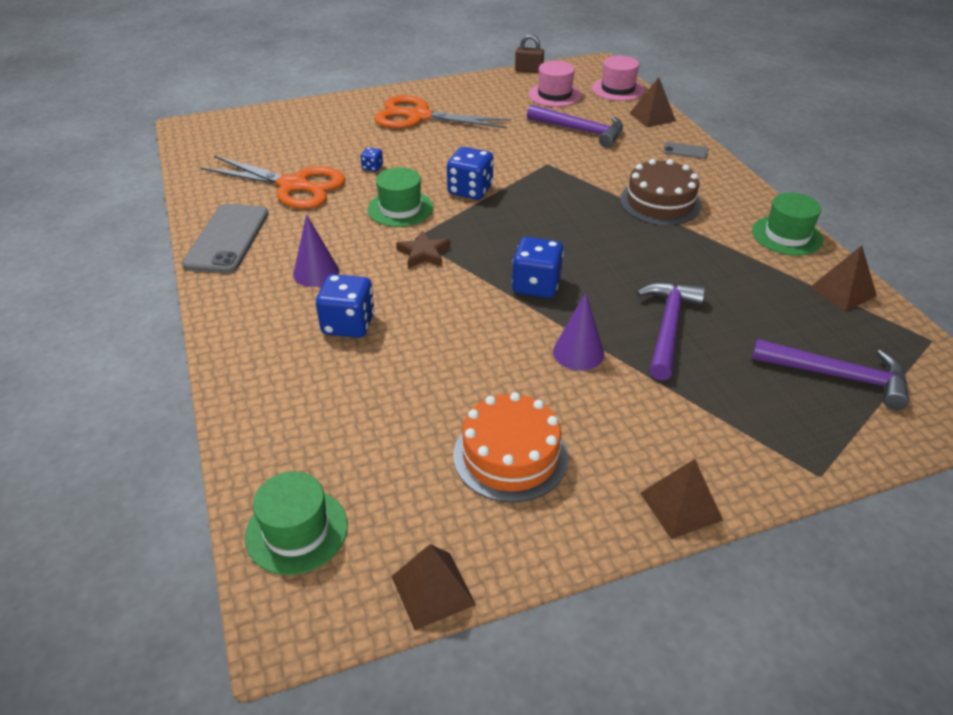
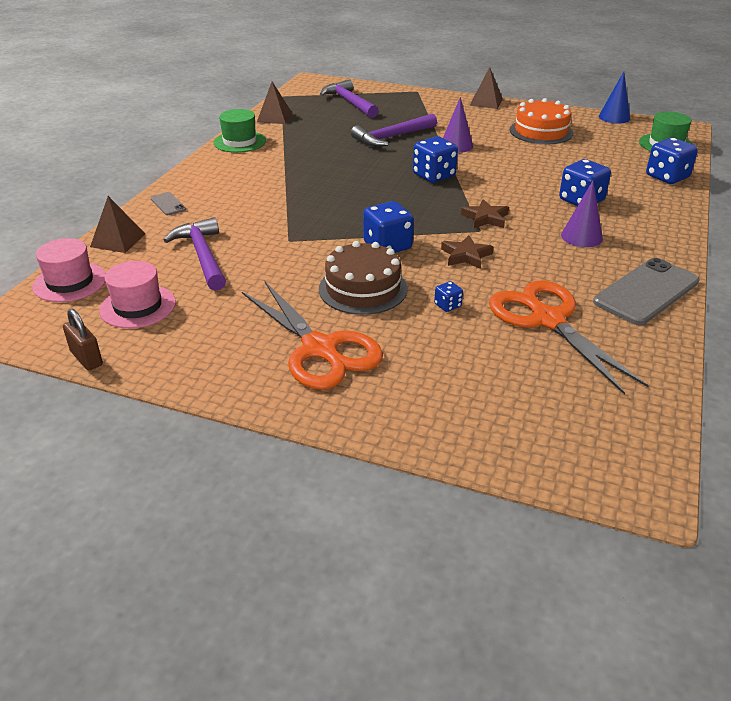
camera: 140 degrees left, 5 degrees down
green hat [367,167,433,227] -> brown star [441,235,493,269]
brown pyramid [391,544,476,630] -> blue cone [599,72,630,124]
brown cake [620,159,701,225] -> brown cake moved to [319,241,408,315]
none -> blue dice [646,138,698,184]

